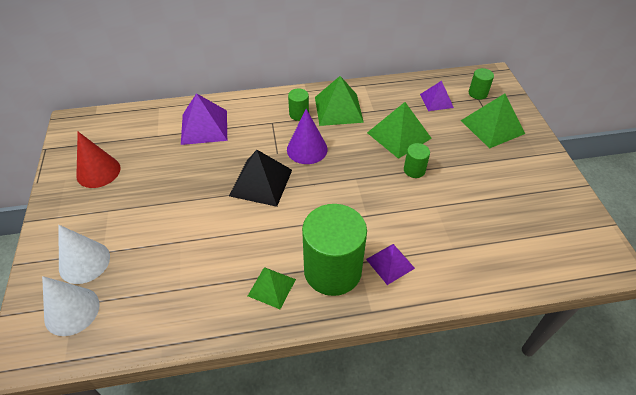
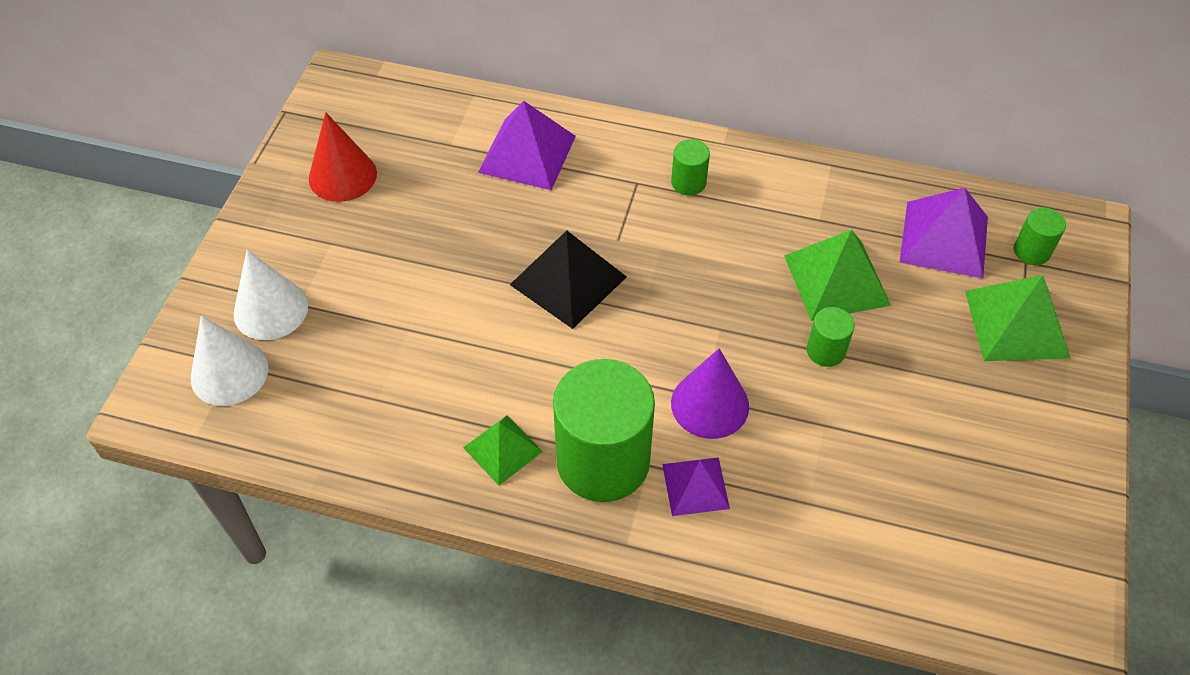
camera: 25 degrees right, 5 degrees up
purple cone [287,109,328,164] -> purple cone moved to [671,348,749,439]
green pyramid [315,76,364,126] -> none
purple pyramid [420,81,454,111] -> purple pyramid [900,188,988,278], size x1.62

